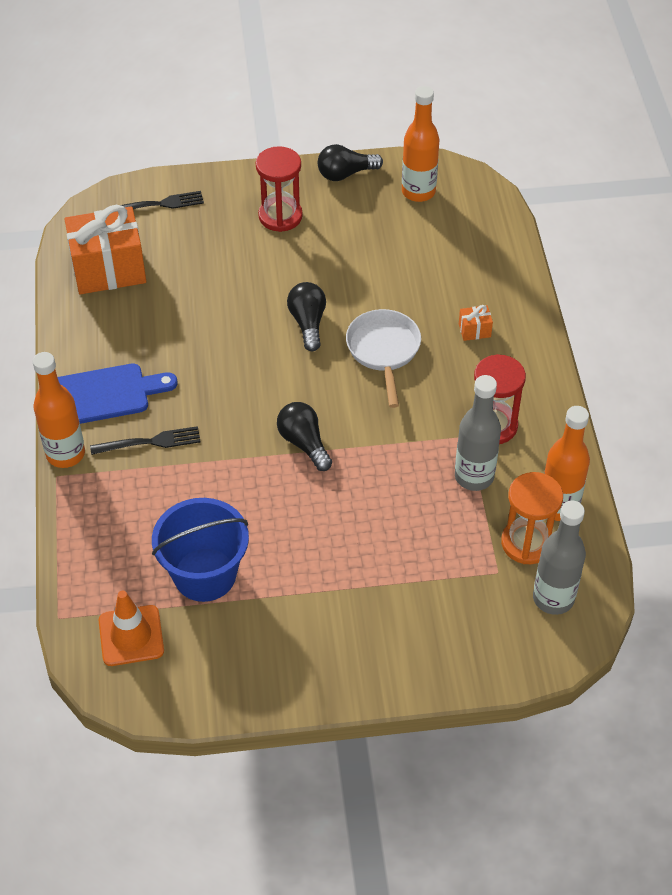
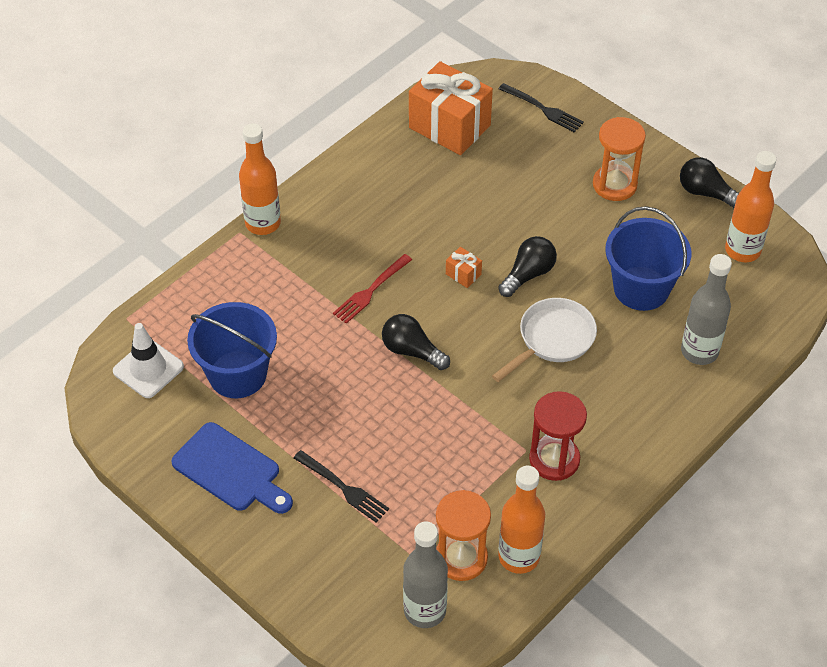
camera: 50 degrees right, 0 degrees up
blue cutting board [58,364,178,424] -> blue cutting board moved to [171,422,293,514]
black fork [90,426,200,455] -> black fork moved to [294,450,389,523]
orange traffic cone [99,590,164,666] -> white traffic cone [113,323,184,398]
red hourglass [256,146,303,232] -> orange hourglass [593,117,646,201]
black light bulb [277,402,332,471] -> black light bulb turned 75 degrees counterclockwise [382,314,450,370]
grey bottle [455,375,501,491] -> grey bottle moved to [681,254,732,365]
orange gift [459,305,493,341] -> orange gift moved to [446,247,482,288]
none -> red fork [333,254,412,324]
none -> blue bucket [605,206,691,311]

